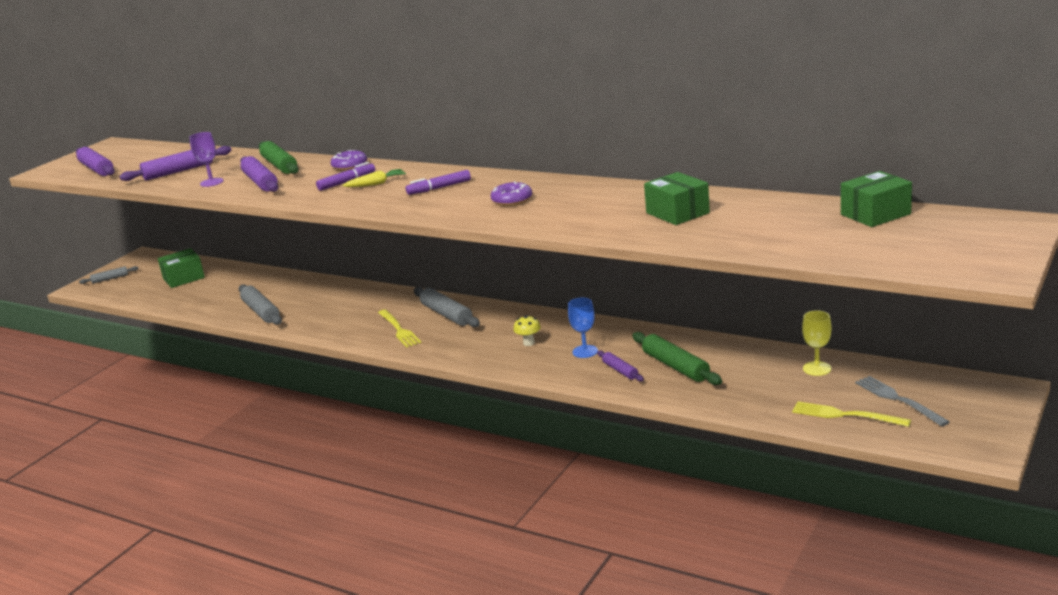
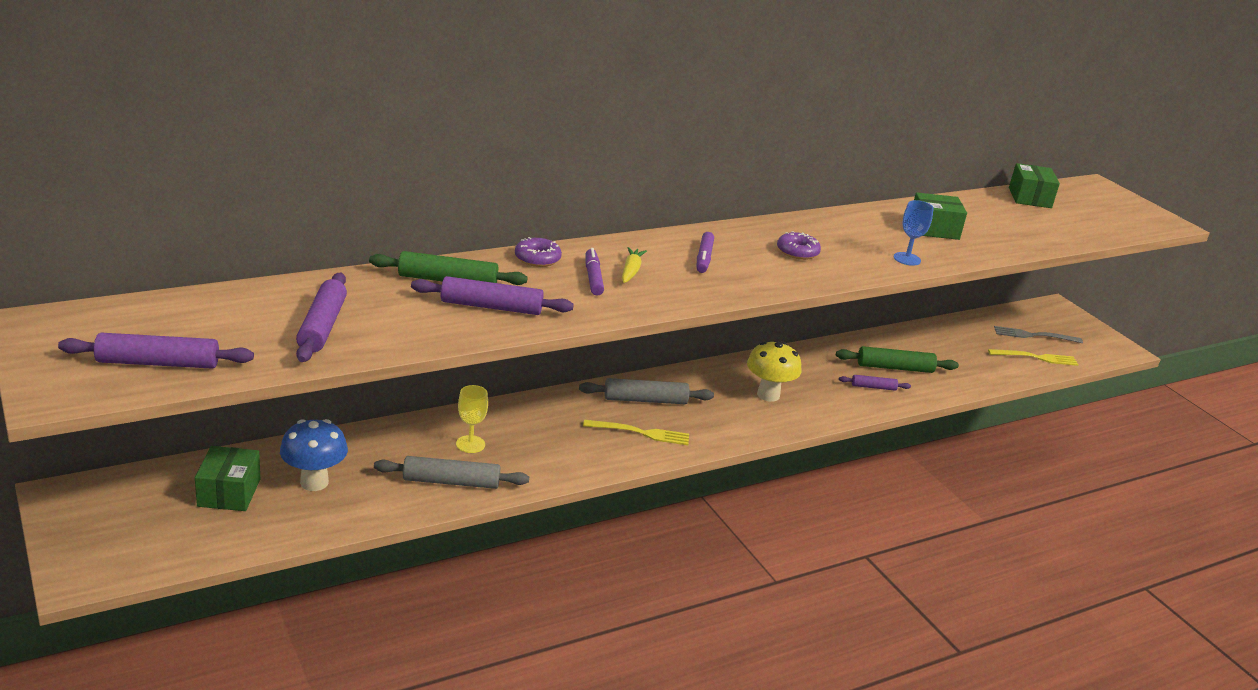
camera: 65 degrees left, 5 degrees up
grey rolling pin [79,266,139,284] -> none
purple goblet [189,132,224,187] -> none
yellow mushroom [514,315,541,346] -> yellow mushroom [747,341,802,402], size x1.91
blue goblet [568,297,598,358] -> blue goblet moved to [893,200,934,266]
yellow fork [792,401,911,427] -> yellow fork turned 150 degrees counterclockwise [988,349,1079,366]
yellow goblet [802,310,831,376] -> yellow goblet moved to [456,385,488,453]
none -> blue mushroom [280,419,348,491]

